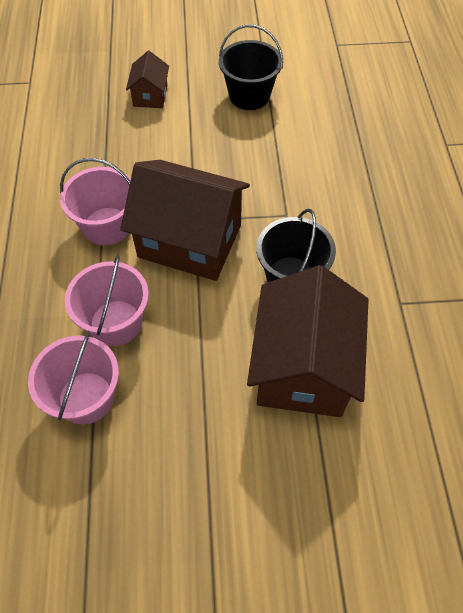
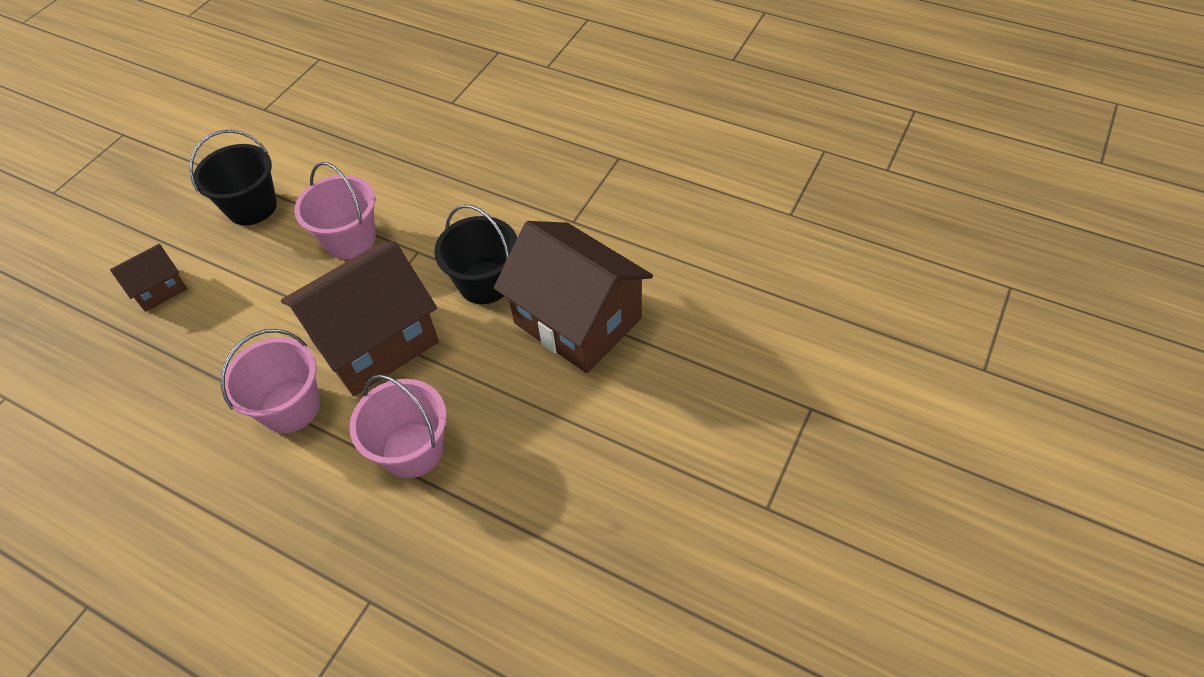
camera: 55 degrees left, 5 degrees down
pink bucket [28,332,119,425] -> pink bucket moved to [294,162,376,259]
brown house [126,51,169,108] -> brown house turned 75 degrees counterclockwise [110,244,187,312]

